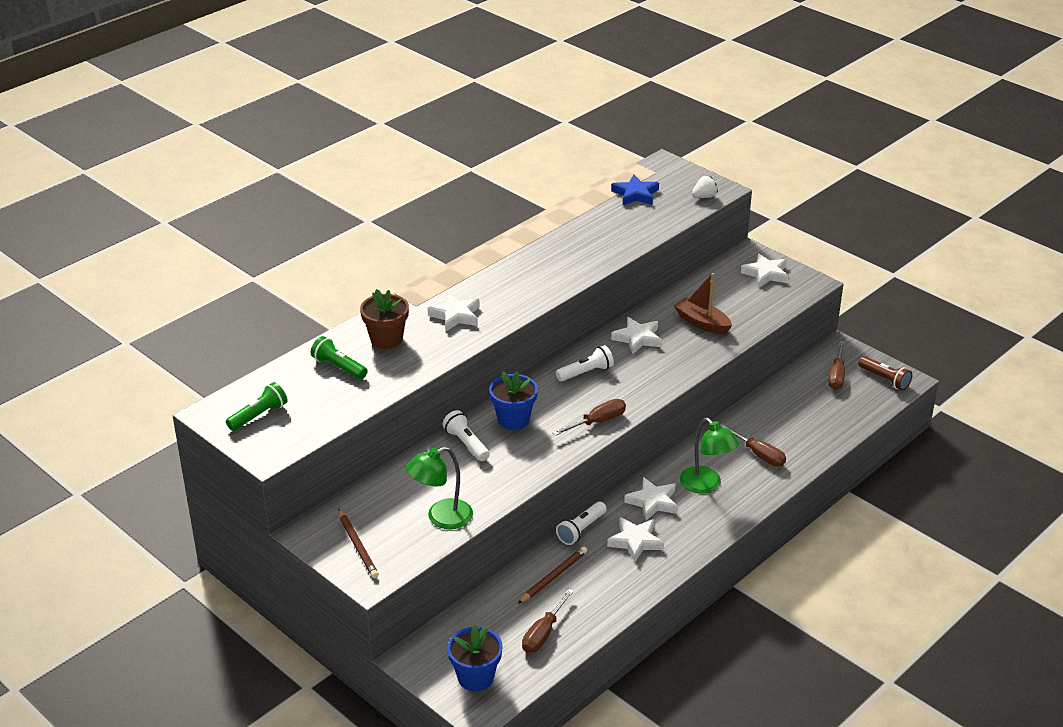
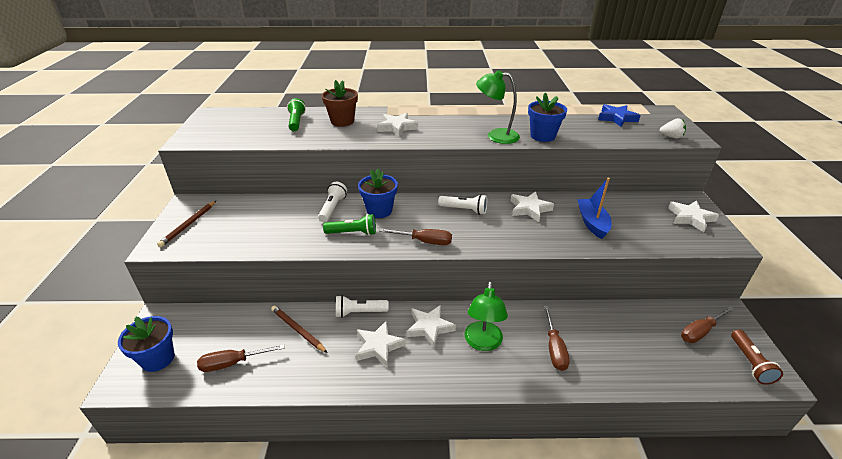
camera: 45 degrees right, 0 degrees up
green flashlight [226,382,288,431] -> green flashlight moved to [323,214,376,236]
green lamp [406,446,473,529] -> green lamp moved to [476,70,520,144]
brown pencil [518,546,588,604] -> brown pencil turned 135 degrees counterclockwise [271,306,328,353]
brown boat [674,273,732,334] -> blue boat [577,178,612,239]
none -> blue flower pot [528,93,567,142]

